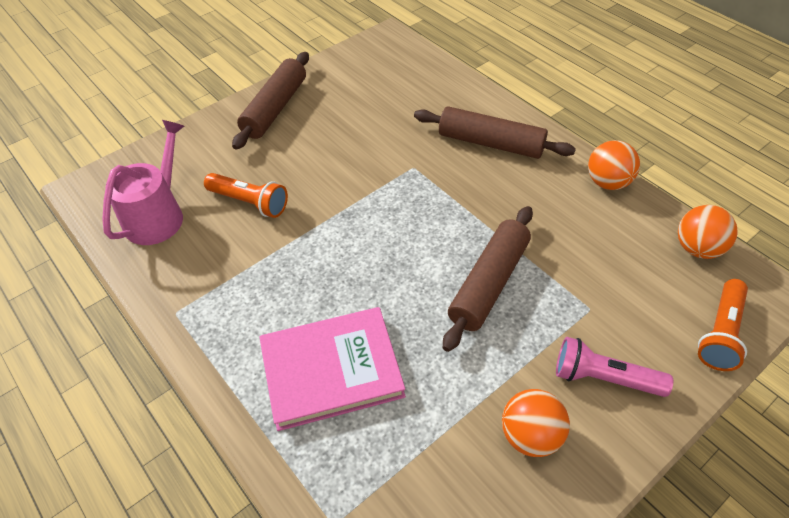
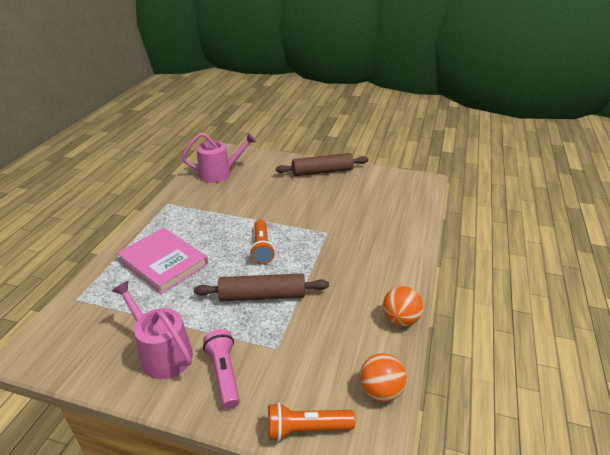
camera: 55 degrees right, 15 degrees down
orange flashlight [204,173,288,218] -> orange flashlight moved to [250,220,275,264]
brown rolling pin [414,106,576,159] -> none
orange ball [502,389,570,457] -> pink watering can [112,281,193,379]

